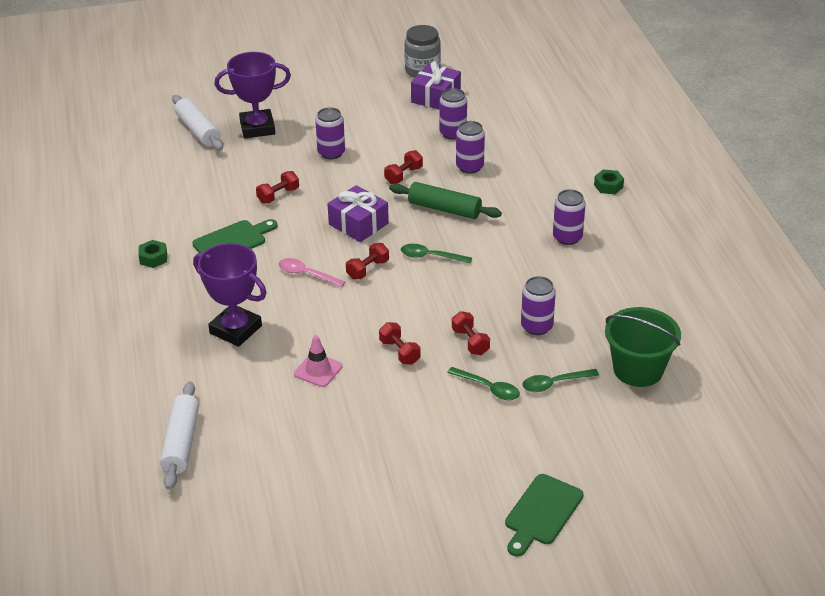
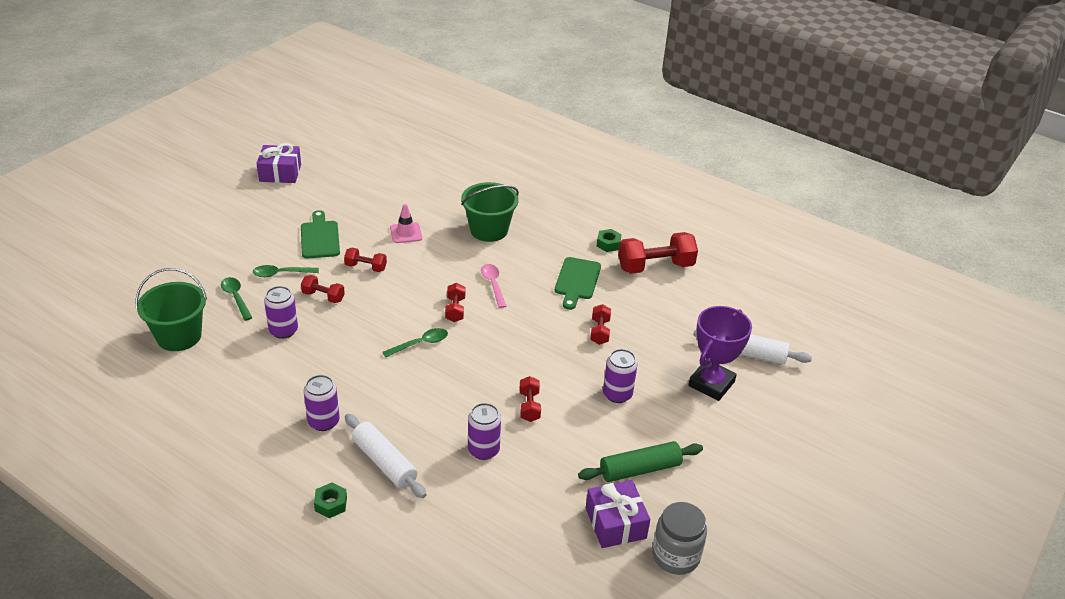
camera: 135 degrees right, 0 degrees up
white rolling pin [160,381,199,490] -> white rolling pin moved to [345,414,426,498]
purple trophy [193,243,267,347] -> green bucket [461,182,519,242]
pink spoon [278,258,345,287] -> pink spoon turned 90 degrees counterclockwise [481,264,506,308]
purple gift [327,185,389,242] -> purple gift moved to [256,143,301,183]
green rolling pin [389,182,502,219] -> green rolling pin moved to [578,441,703,482]
purple can [439,88,467,140] -> none
green cutting board [505,474,583,557] -> green cutting board moved to [301,210,340,259]
green spoon [522,369,599,392] -> green spoon turned 60 degrees counterclockwise [221,277,252,321]
none -> red dumbbell [618,232,698,274]

